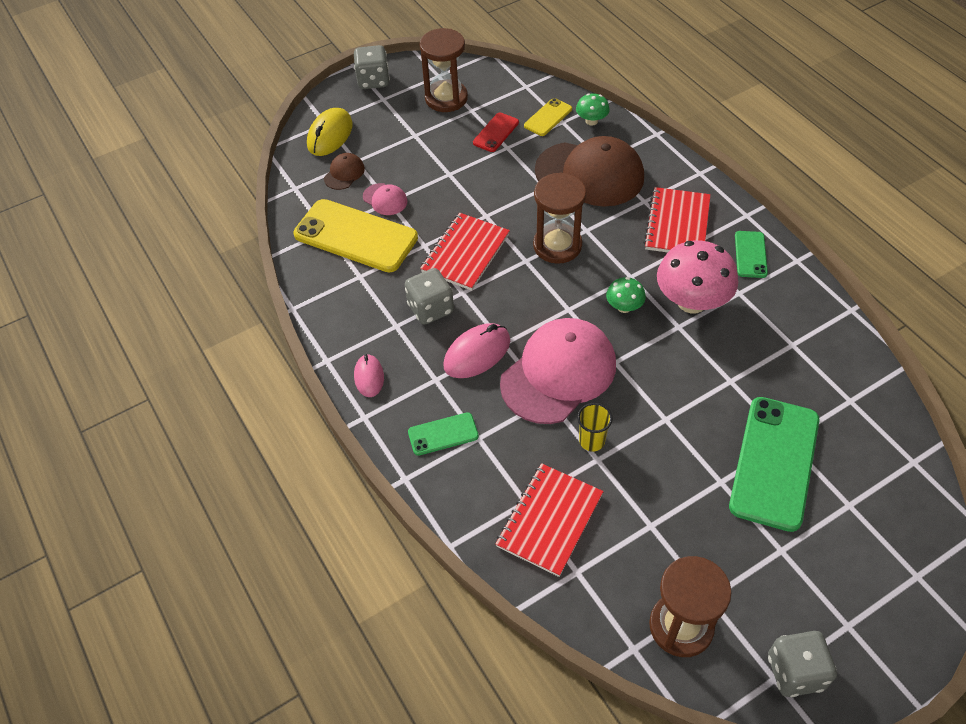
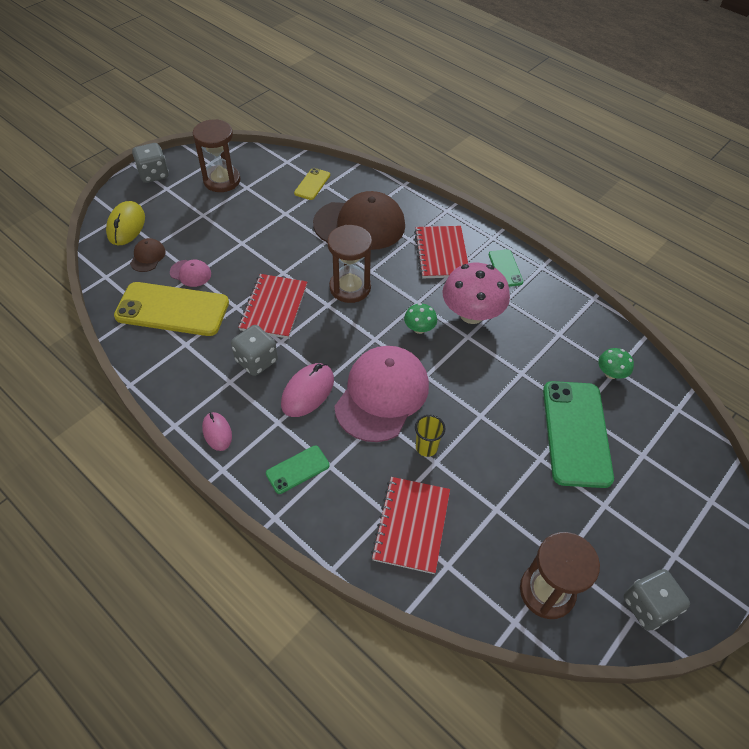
camera: 20 degrees left, 0 degrees up
red phone [473,113,519,152] -> none
green mushroom [576,93,610,125] -> green mushroom moved to [598,348,634,379]

